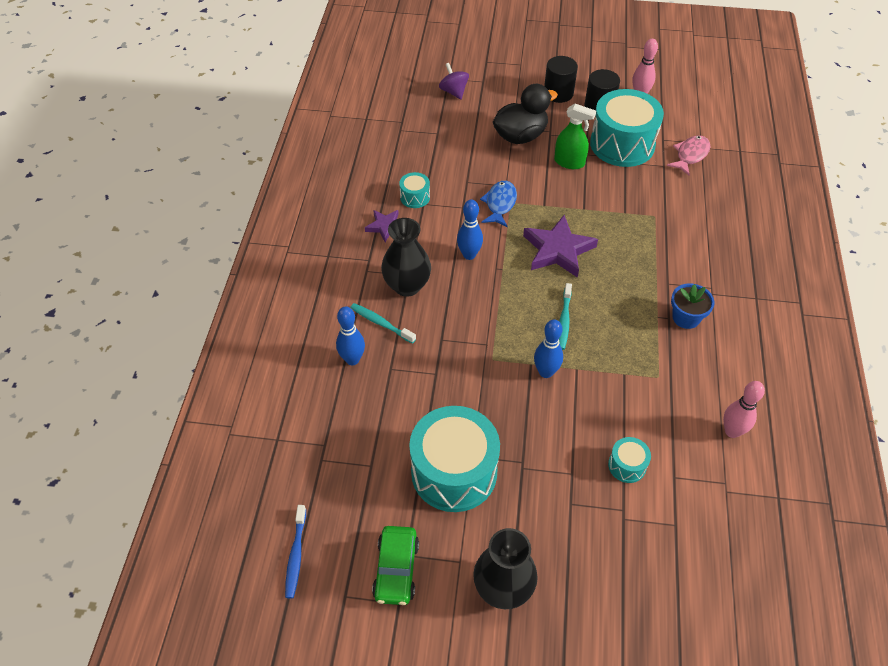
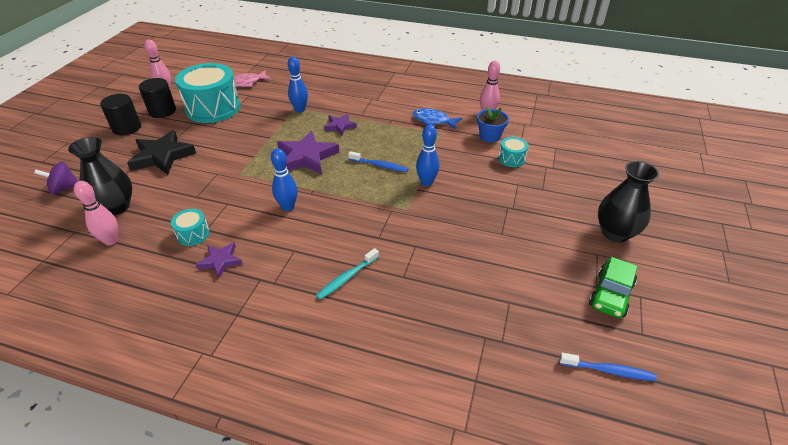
camera: 80 degrees left, 10 degrees down
blue bowling pin [336,306,365,365] -> blue bowling pin moved to [288,57,308,112]
green car [372,526,419,605] -> green car turned 105 degrees clockwise [589,257,638,318]
black vase [381,218,431,297] -> black vase moved to [68,137,132,215]
turquoise drum [409,406,500,512] -> none
blue fish [480,181,517,227] -> blue fish moved to [413,108,462,130]
black duck [493,84,558,144] -> black star [127,130,196,175]
green spray bottle [554,103,596,169] -> none
turquoise toothbrush [559,283,572,350] -> blue toothbrush [348,151,408,172]
pink fish [667,135,710,175] -> pink fish turned 75 degrees counterclockwise [234,70,272,87]
blue flower pot [671,284,715,329] -> blue flower pot moved to [477,106,509,142]
none -> pink bowling pin [74,181,118,245]
none -> purple star [324,114,357,136]

